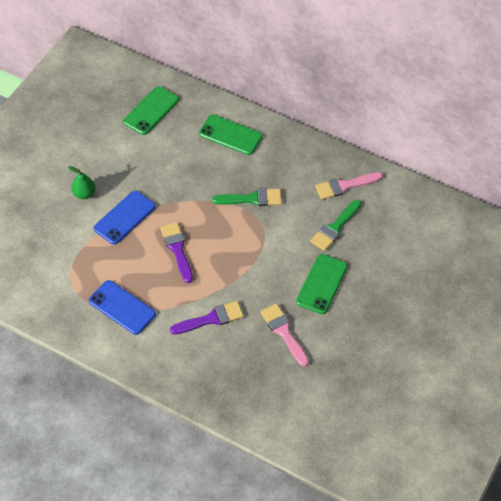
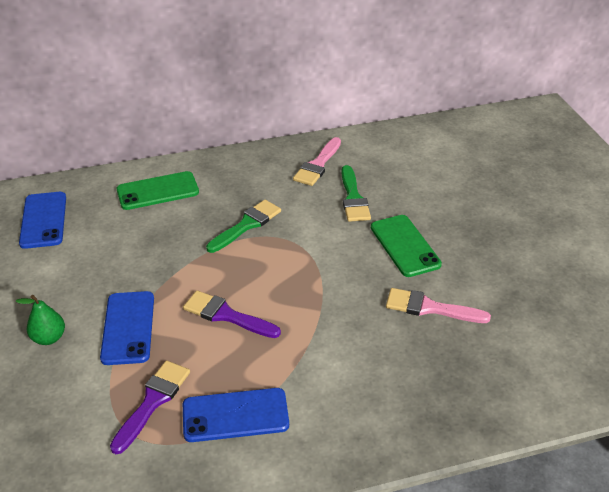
camera: 45 degrees left, 15 degrees down
green phone [123,86,179,135] -> blue phone [19,192,66,249]
purple brush [170,301,244,334] -> purple brush moved to [110,361,190,454]

